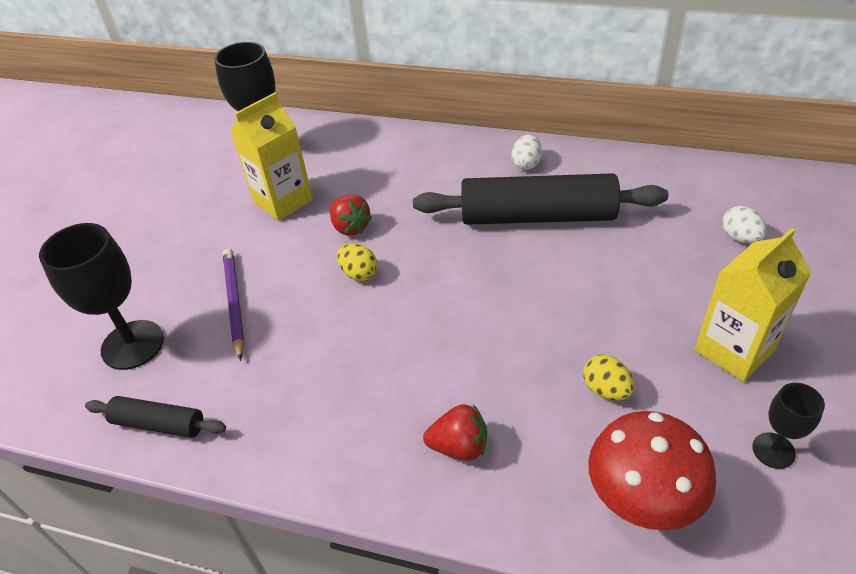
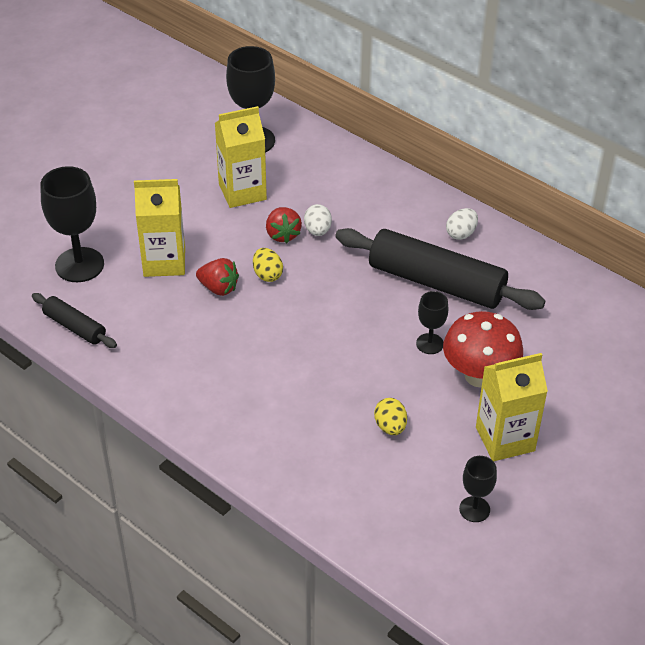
camera: 20 degrees right, 0 degrees up
purple pencil [223,249,245,361] -> yellow carton [134,179,185,277]
red strawberry [423,404,487,461] -> red strawberry moved to [196,258,239,296]
red mushroom [588,411,716,530] -> red mushroom moved to [443,311,523,388]
white egg [722,206,767,243] -> white egg moved to [304,204,332,236]
none -> black goblet [416,291,448,354]

